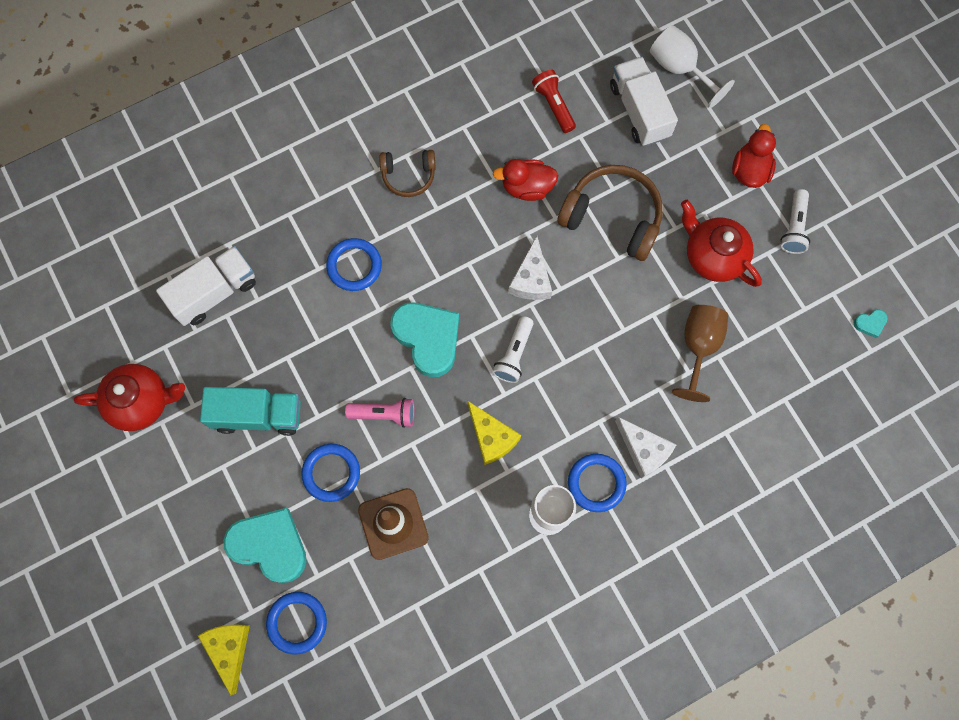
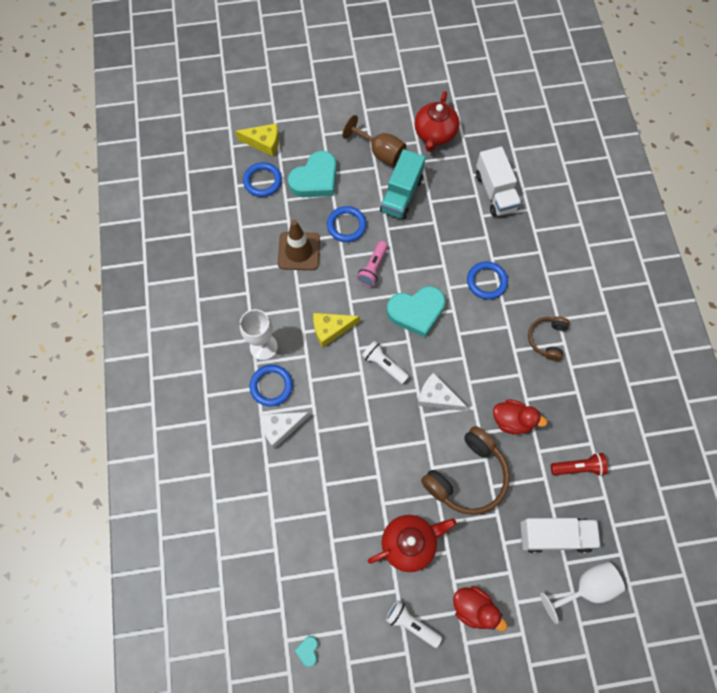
camera: 110 degrees right, 5 degrees down
red duck [493,159,559,201] -> red duck turned 90 degrees clockwise [493,400,547,435]
brown goblet [672,305,728,402] -> brown goblet moved to [342,115,406,167]

